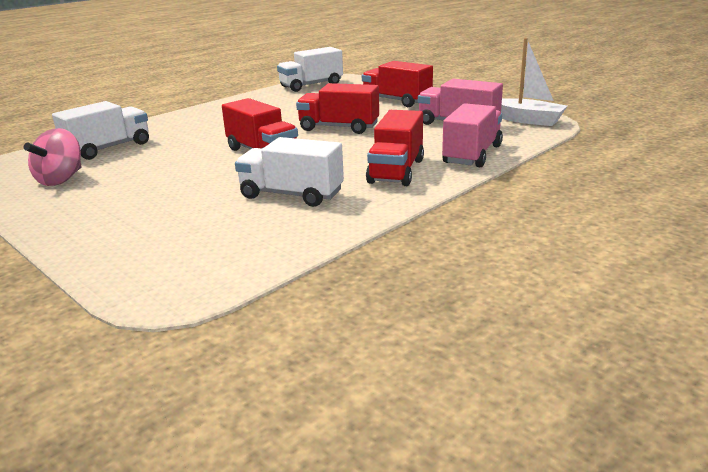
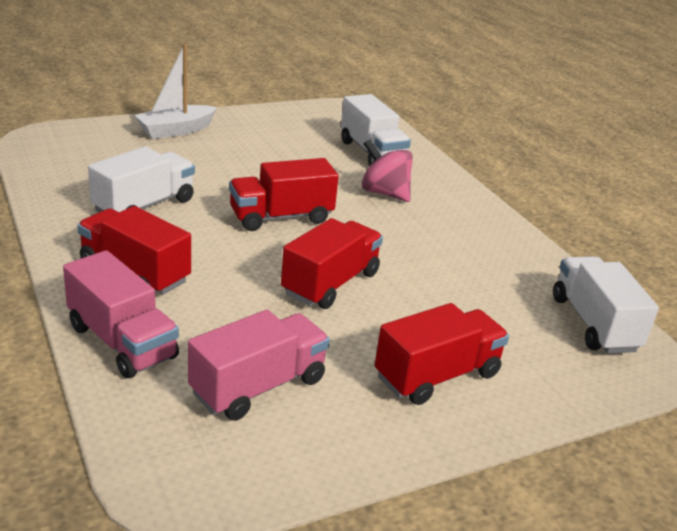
camera: 105 degrees right, 5 degrees up
pink spinning top [23,128,81,186] -> pink spinning top moved to [362,139,413,202]
white boat [501,38,567,126] -> white boat moved to [134,44,217,139]

